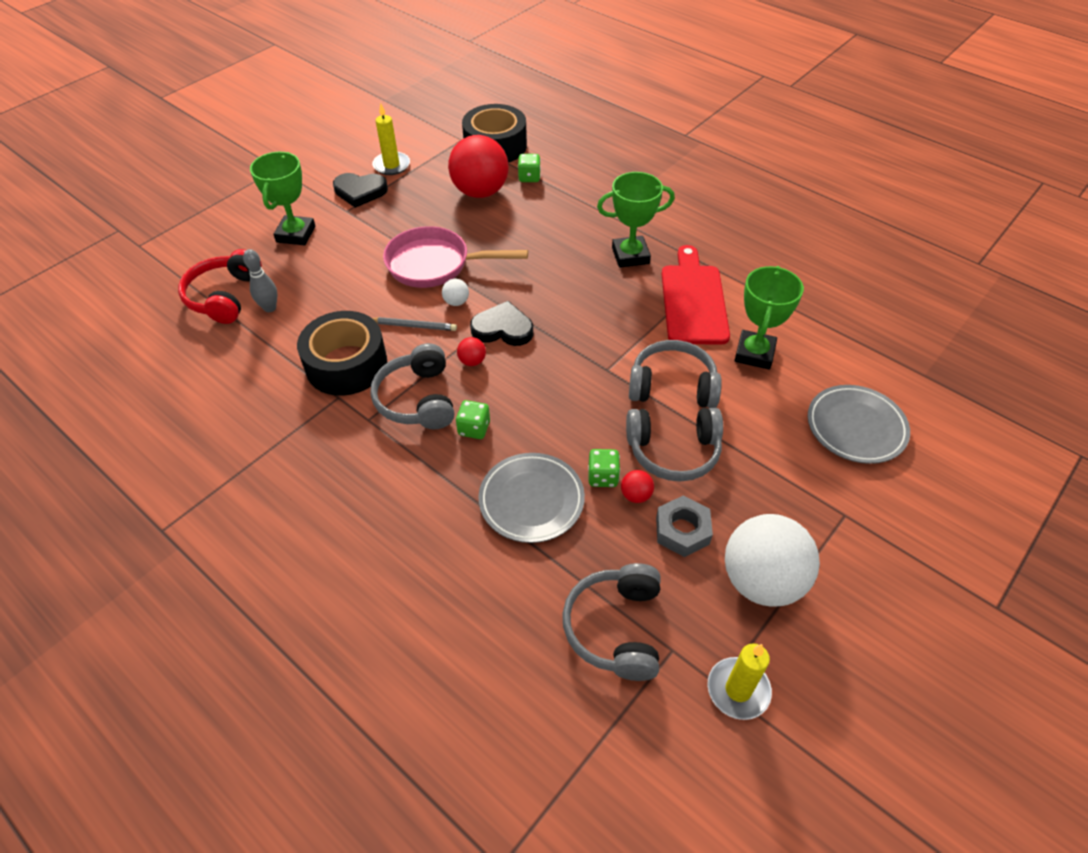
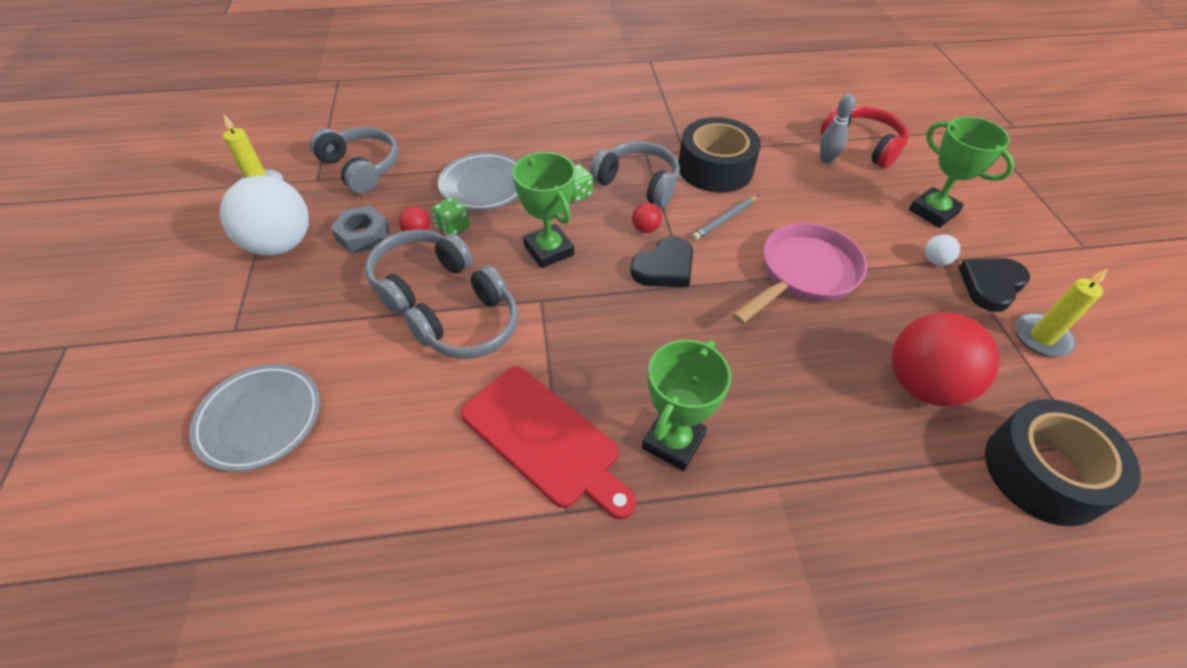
camera: 130 degrees right, 0 degrees up
white ball [442,279,469,306] -> white ball moved to [925,235,960,266]
green dice [518,154,541,182] -> none
green trophy [734,266,804,370] -> green trophy moved to [512,152,576,268]

